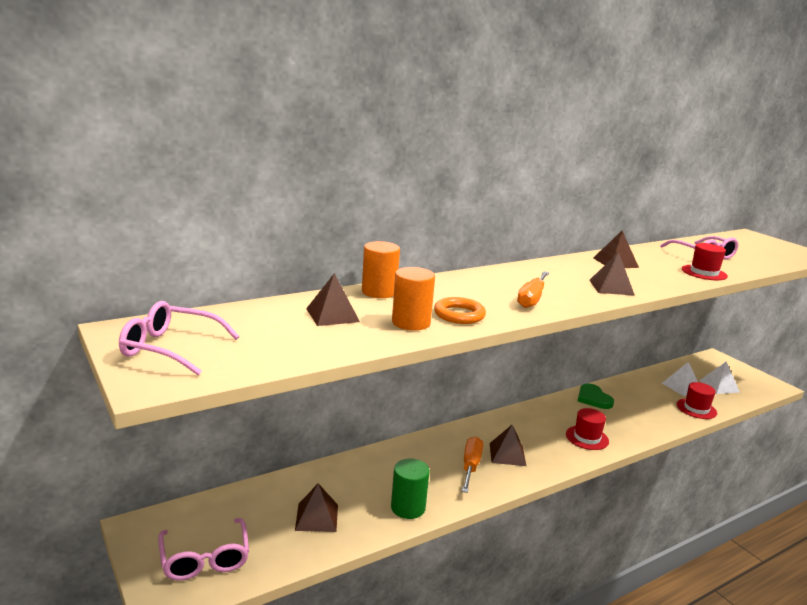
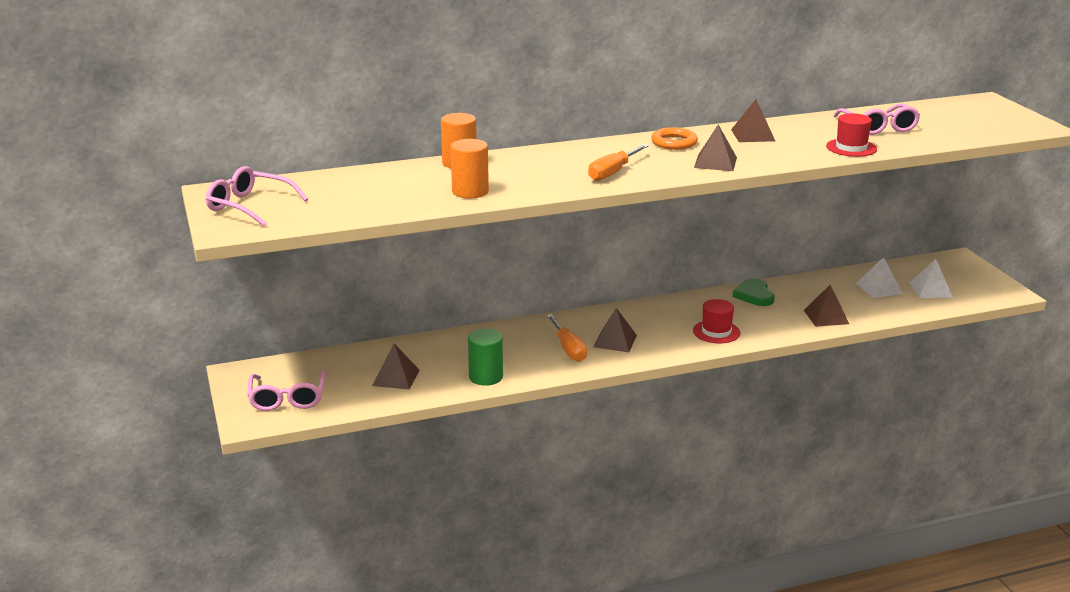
camera: 15 degrees right, 5 degrees up
brown pyramid [306,273,360,326] -> brown pyramid moved to [804,285,849,327]
orange ring [434,297,486,324] -> orange ring moved to [651,127,698,150]
orange screwdriver [462,436,483,493] -> orange screwdriver turned 135 degrees clockwise [547,314,587,362]
red hat [677,382,717,419] -> none

